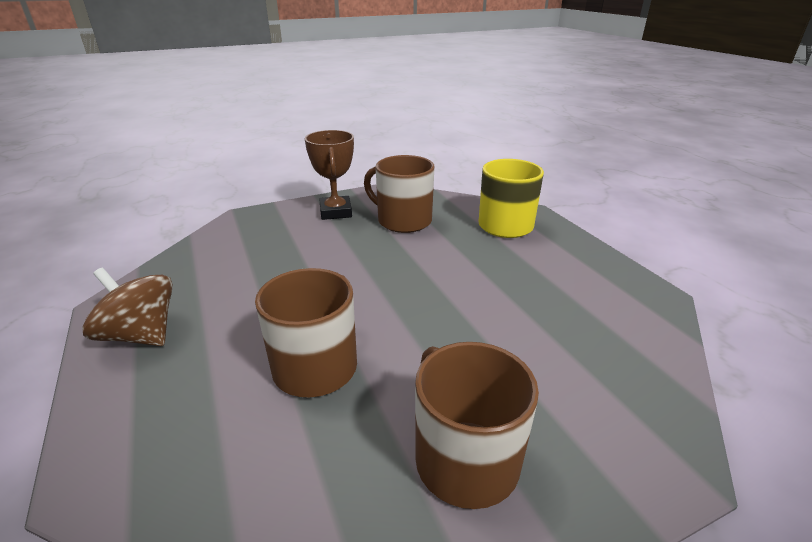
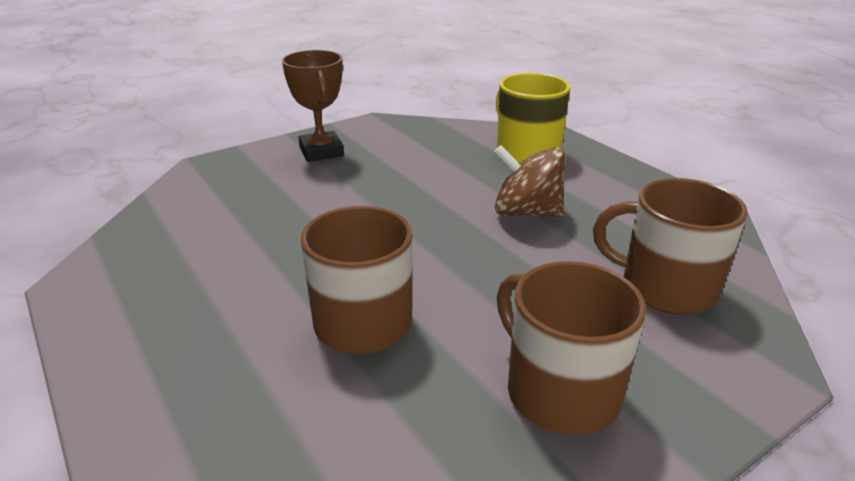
camera: 10 degrees left, 0 degrees up
brown spinning top [82,268,173,346] -> brown spinning top moved to [494,145,566,217]
brown mug [364,155,435,233] -> brown mug moved to [593,178,748,314]

